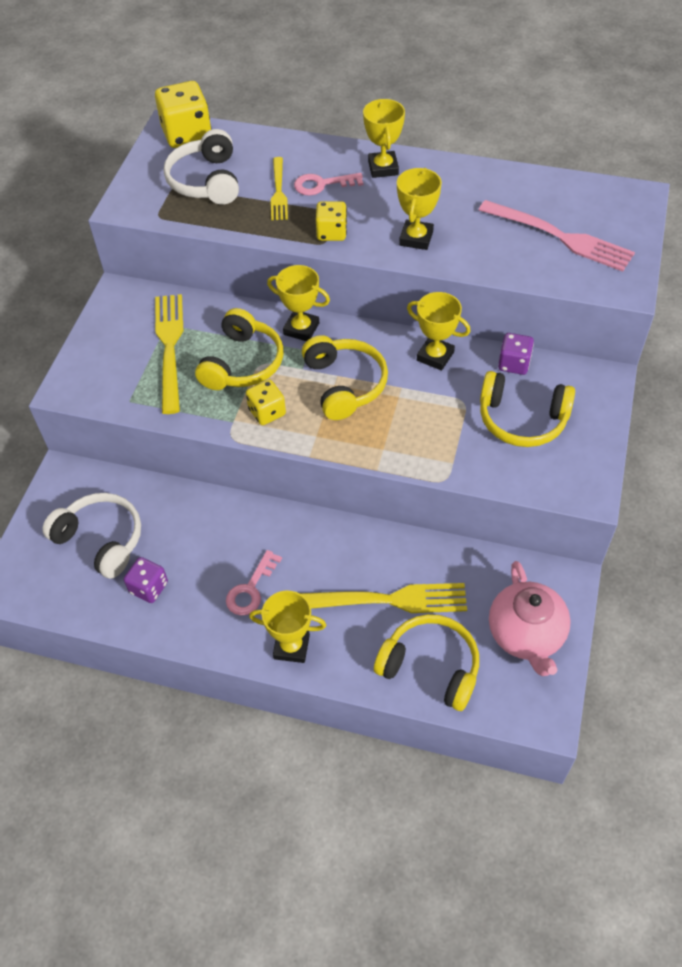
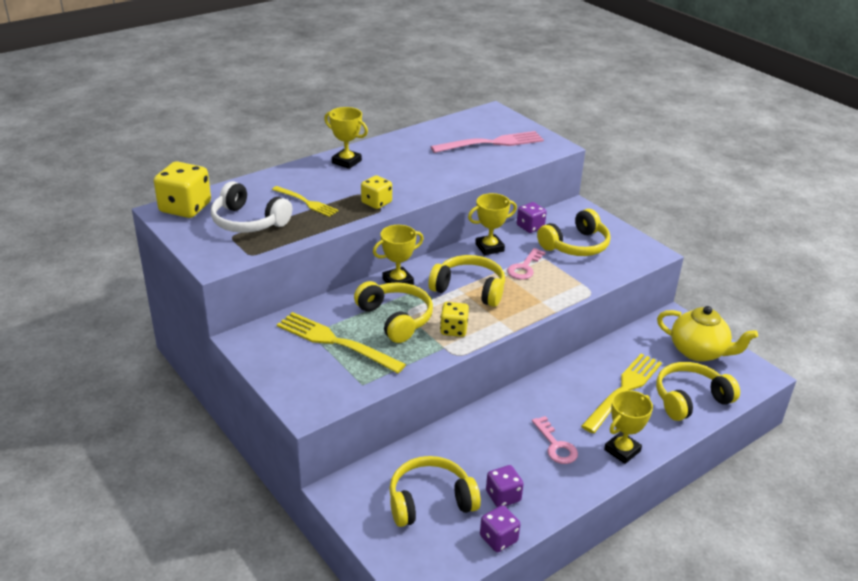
camera: 55 degrees left, 20 degrees down
white headphones [42,493,141,579] -> yellow headphones [389,456,481,527]
pink key [294,173,363,195] -> pink key moved to [507,248,546,280]
yellow trophy [397,168,442,250] -> none
pink teapot [489,561,571,676] -> yellow teapot [657,306,758,362]
none -> purple dice [480,505,521,552]

